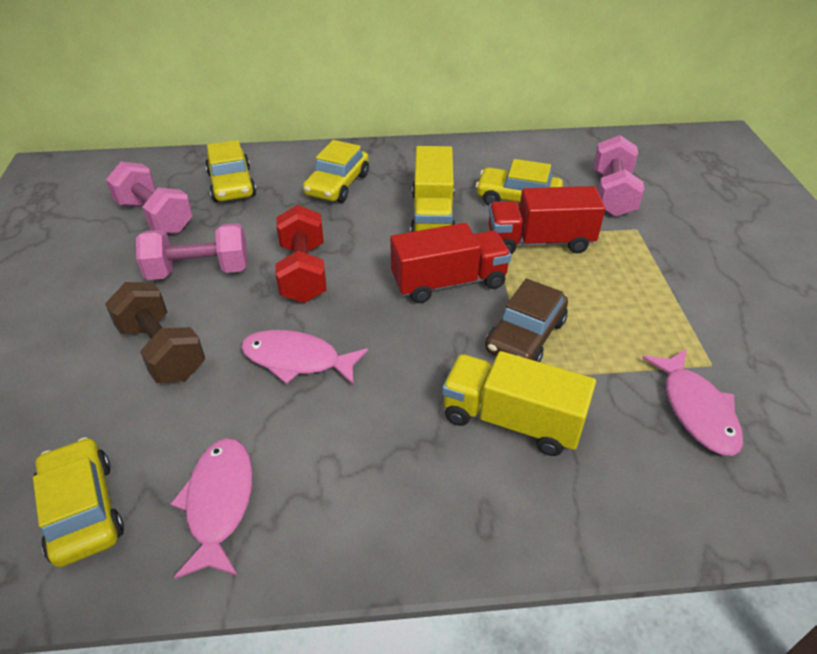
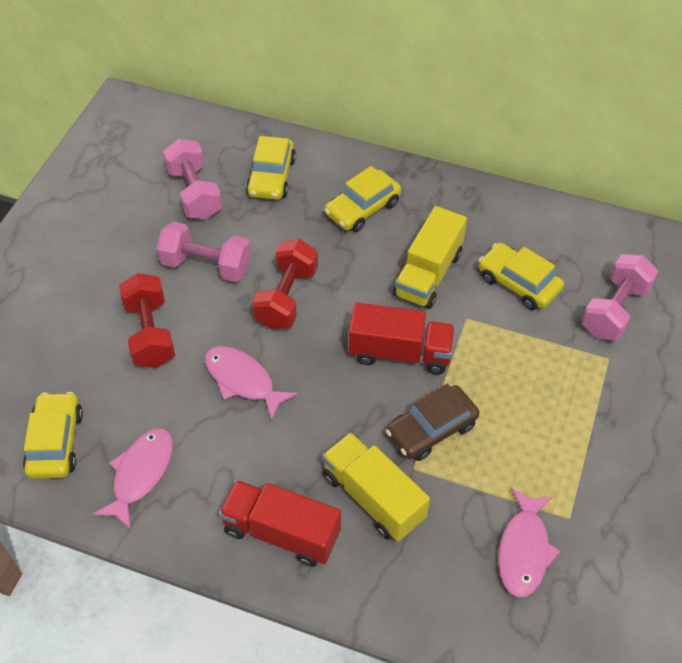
camera: 25 degrees right, 10 degrees up
brown dumbbell [105,282,205,383] -> red dumbbell [119,273,175,368]
red truck [488,186,605,254] -> red truck moved to [219,480,341,567]

